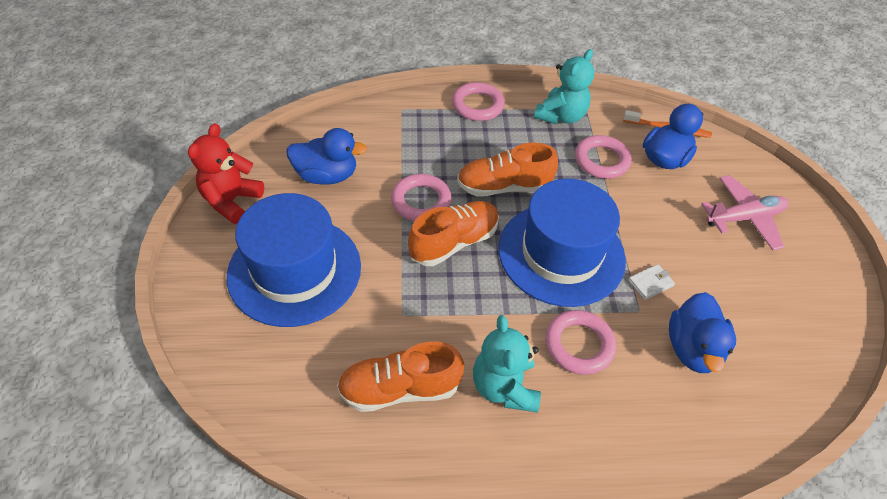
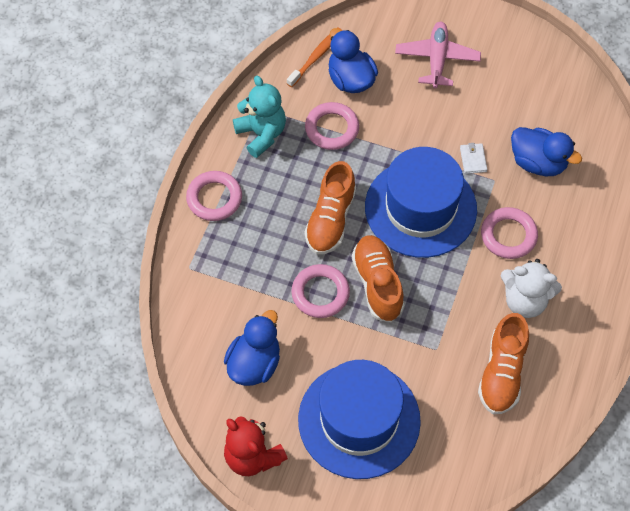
camera: 65 degrees left, 10 degrees up
turquoise teddy bear [473,315,541,412] -> white teddy bear [501,259,562,318]

